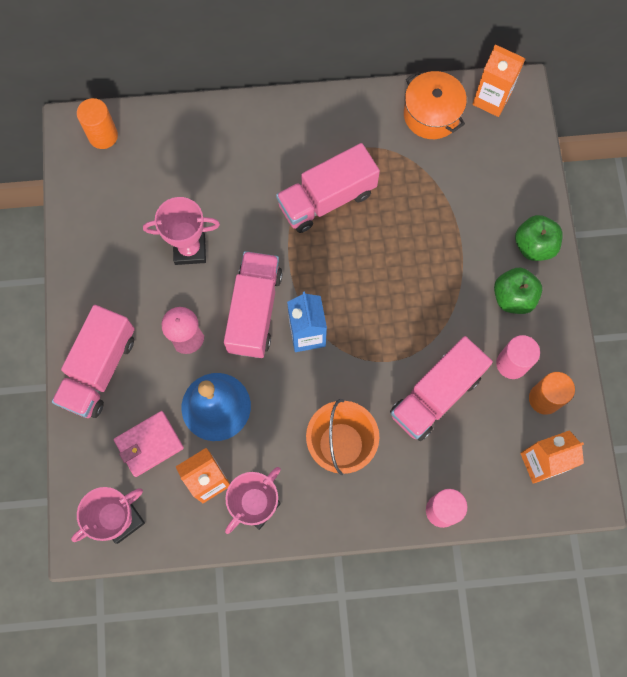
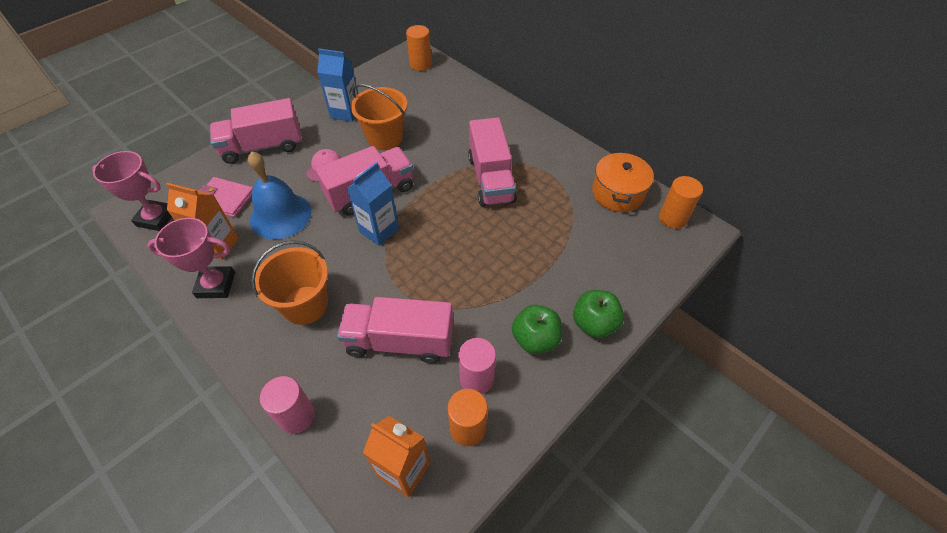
camera: 50 degrees right, 20 degrees down
pink trophy [143,197,220,265] -> orange bucket [351,84,408,150]
pink truck [276,143,380,233] -> pink truck turned 120 degrees counterclockwise [468,117,517,207]
orange carton [473,45,526,117] -> orange cylinder [659,176,703,229]
none -> blue carton [317,49,358,122]

